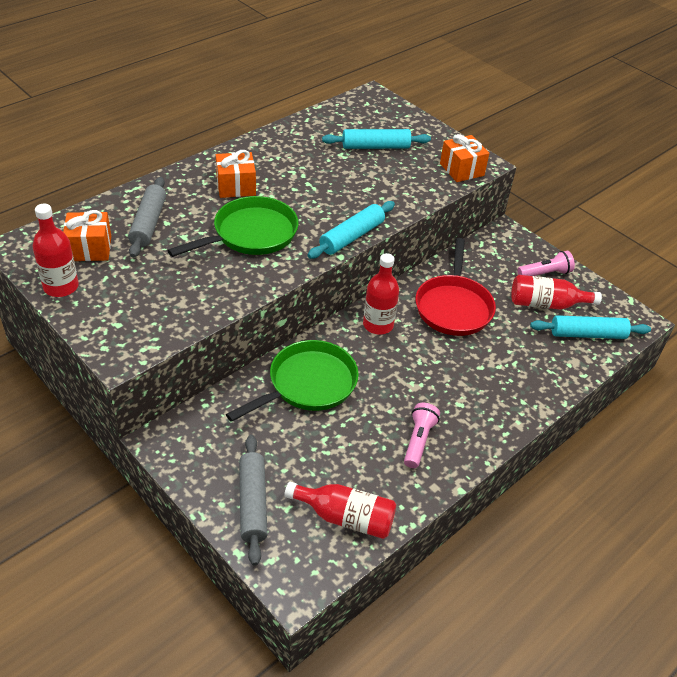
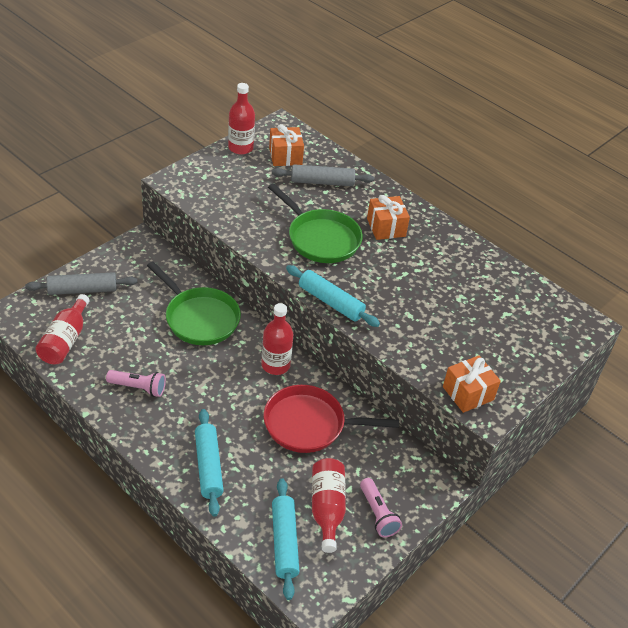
camera: 85 degrees right, 0 degrees up
turquoise rolling pin [322,129,431,149] -> turquoise rolling pin moved to [195,409,224,517]

